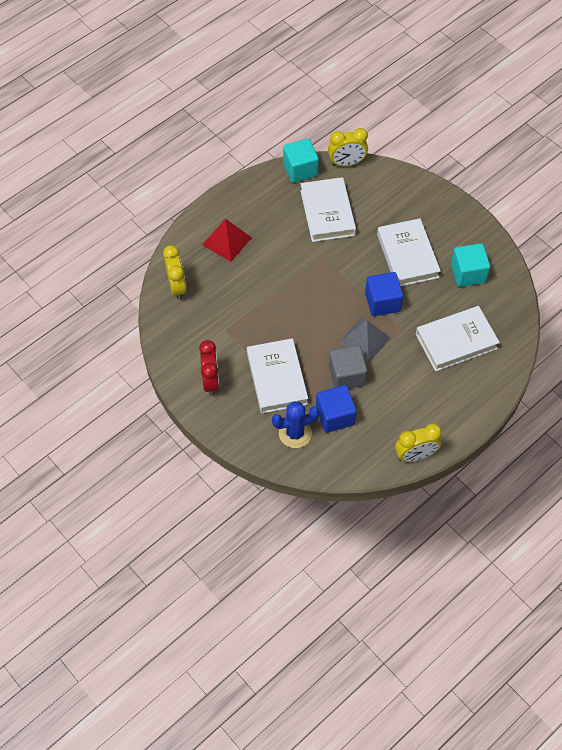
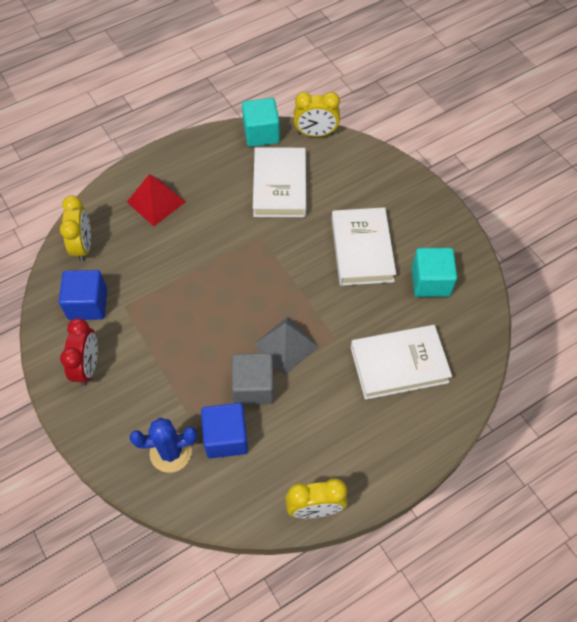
camera: 10 degrees right, 0 degrees up
white book [247,338,308,414] -> none
blue cube [365,272,403,316] -> blue cube moved to [59,270,107,320]

